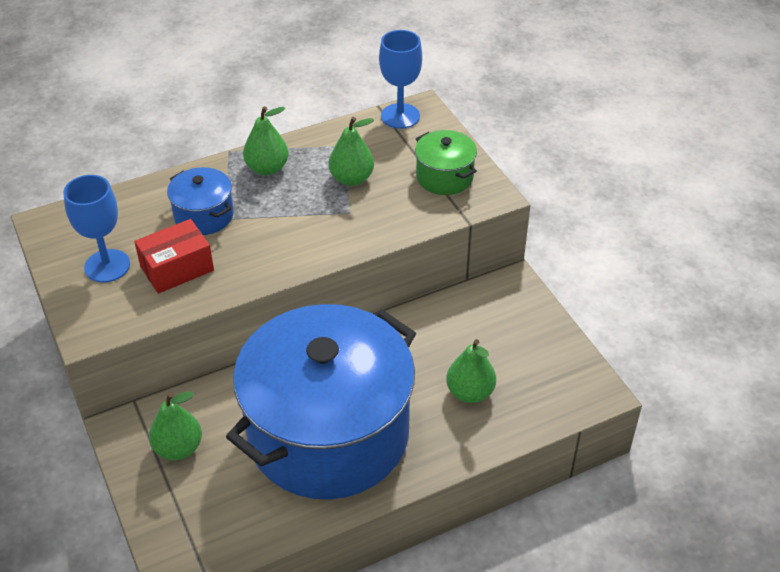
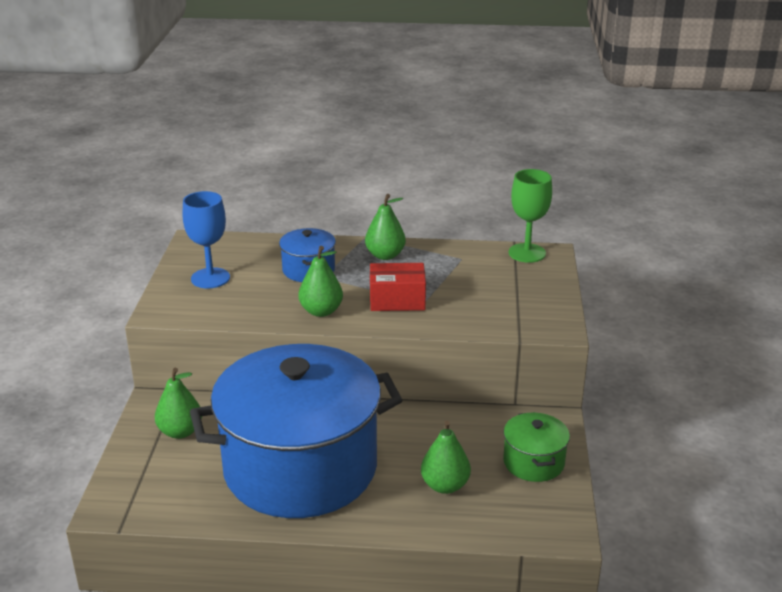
camera: 30 degrees right, 15 degrees down
red box [134,219,214,294] -> red box moved to [370,263,426,311]
green pear [329,117,374,186] -> green pear moved to [298,246,343,317]
blue goblet [379,30,422,129] -> green goblet [509,169,552,263]
green pot [415,130,477,195] -> green pot moved to [503,412,570,482]

